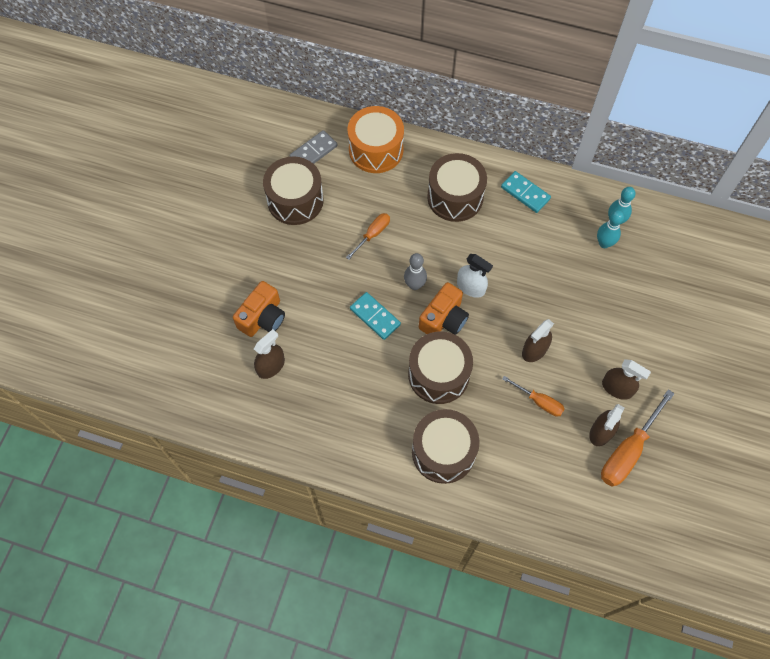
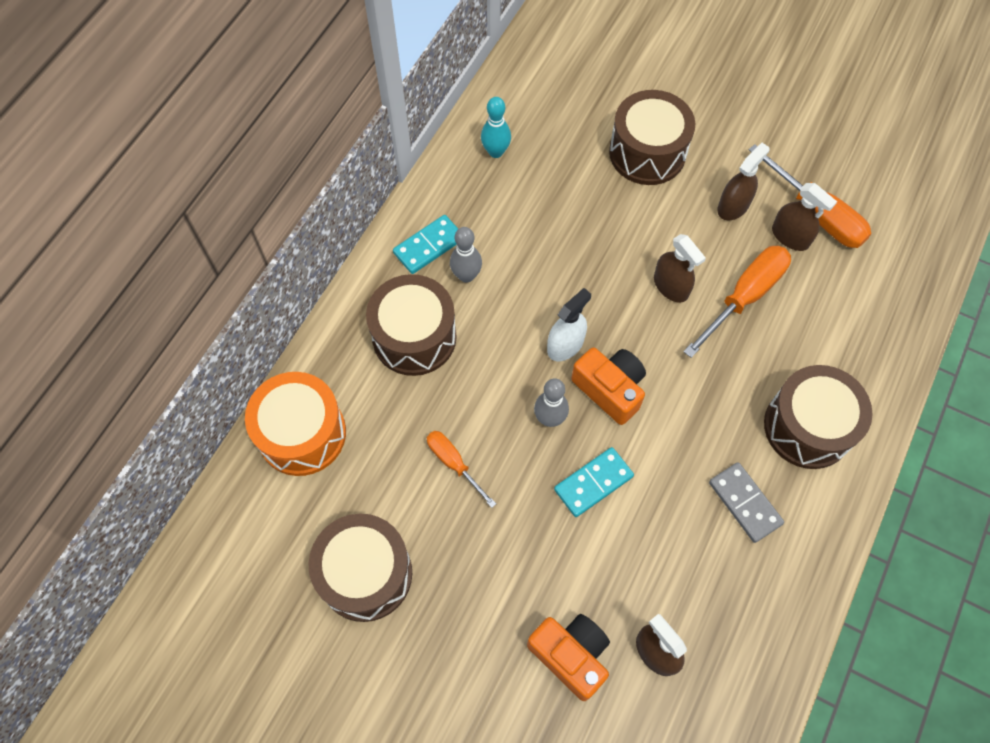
camera: 80 degrees left, 0 degrees up
grey domino [290,130,338,164] -> grey domino moved to [709,462,784,543]
brown drum [408,331,473,404] -> brown drum moved to [609,90,695,185]
orange screwdriver [502,376,565,417] -> orange screwdriver [683,246,791,358], size x1.71
turquoise bowling pin [597,210,624,248] -> none
none -> grey bowling pin [450,227,482,283]

